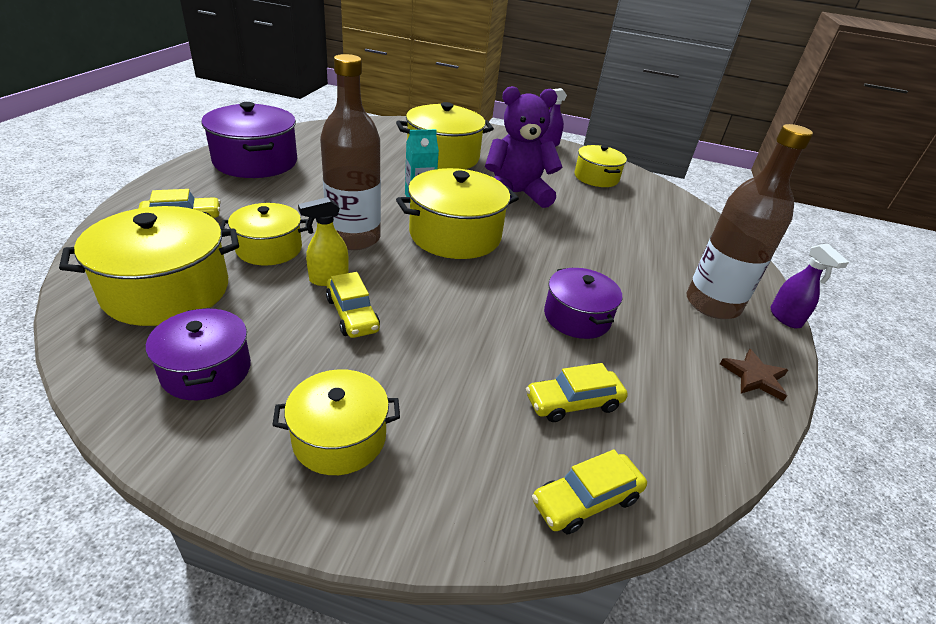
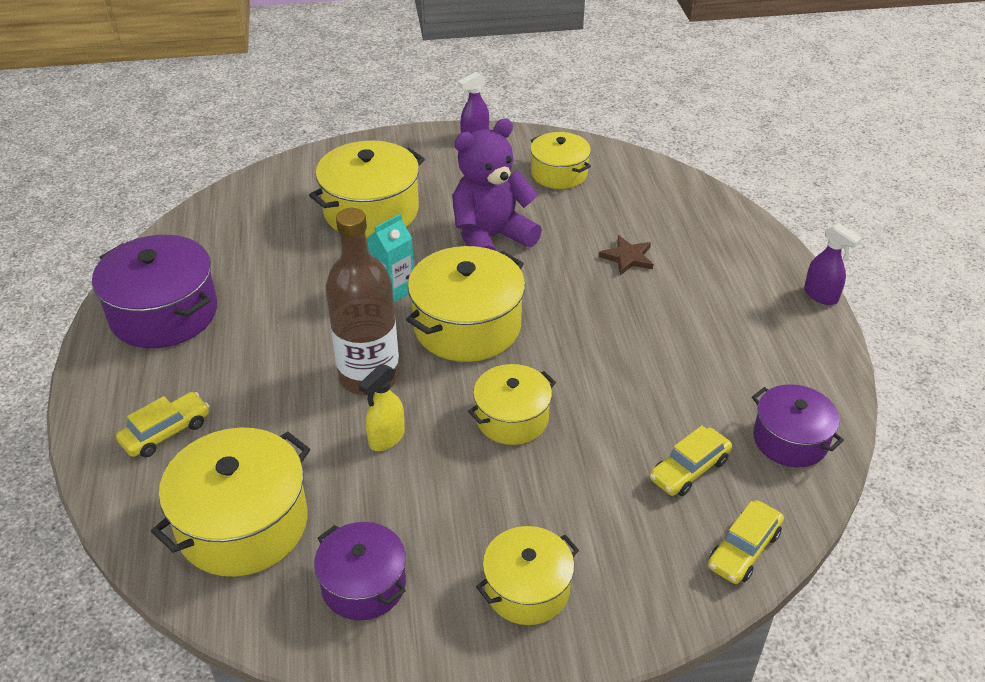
camera: 20 degrees left, 5 degrees up
yellow pot [221,203,308,266] -> yellow pot moved to [468,364,556,445]
yellow car [326,272,380,338] -> none
purple pot [544,268,622,339] -> purple pot moved to [752,384,844,467]
brown bottle [687,124,813,319] -> none
brown star [720,349,788,401] -> brown star moved to [599,235,653,275]

